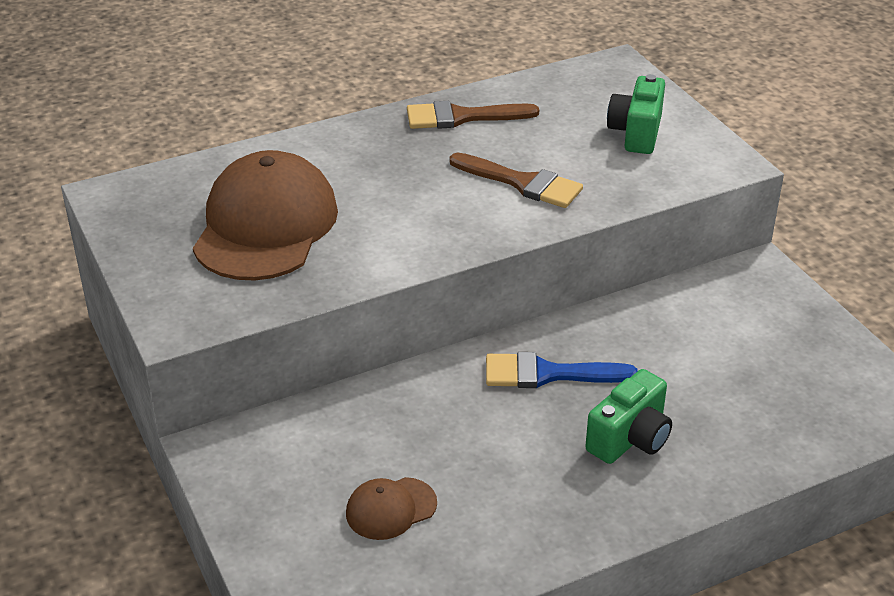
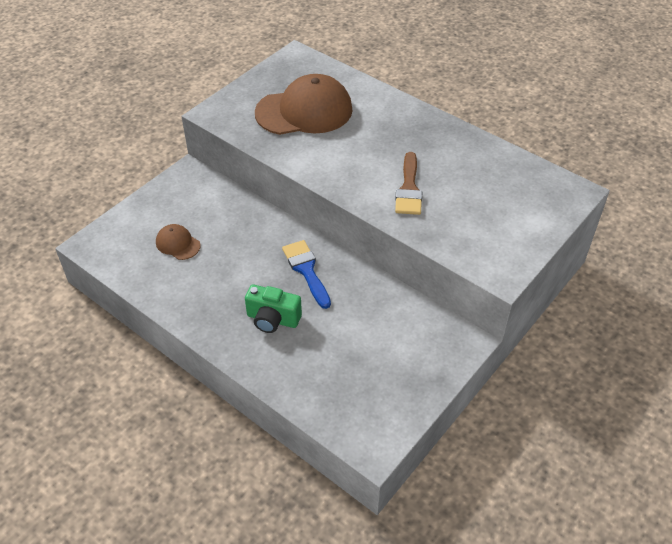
camera: 65 degrees right, 10 degrees up
brown brush [407,101,539,129] -> none
green camera [607,74,665,154] -> none

